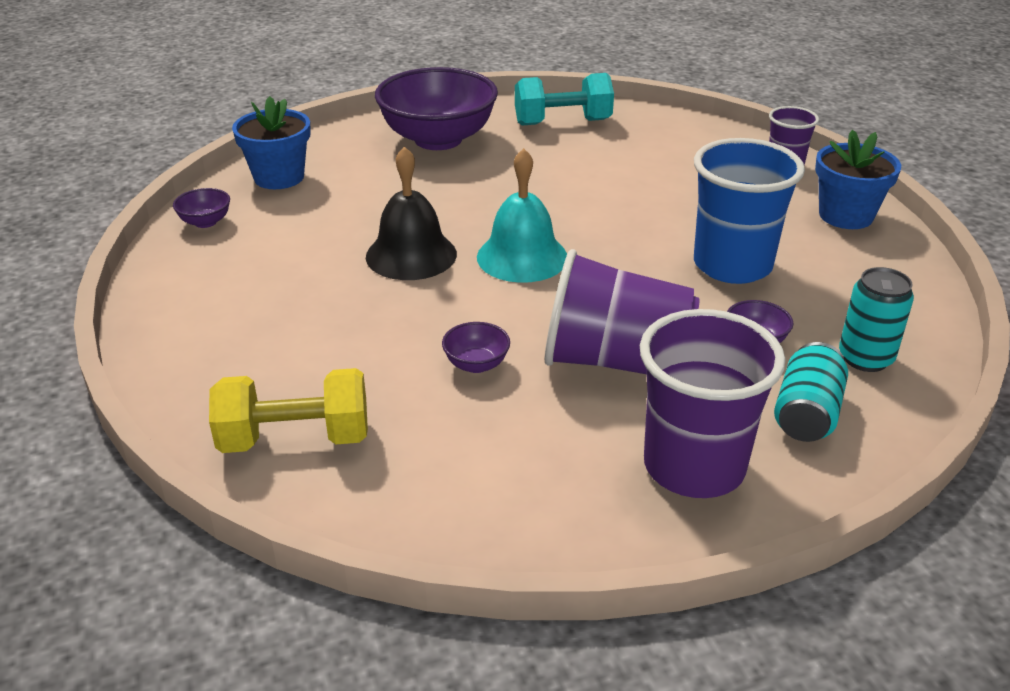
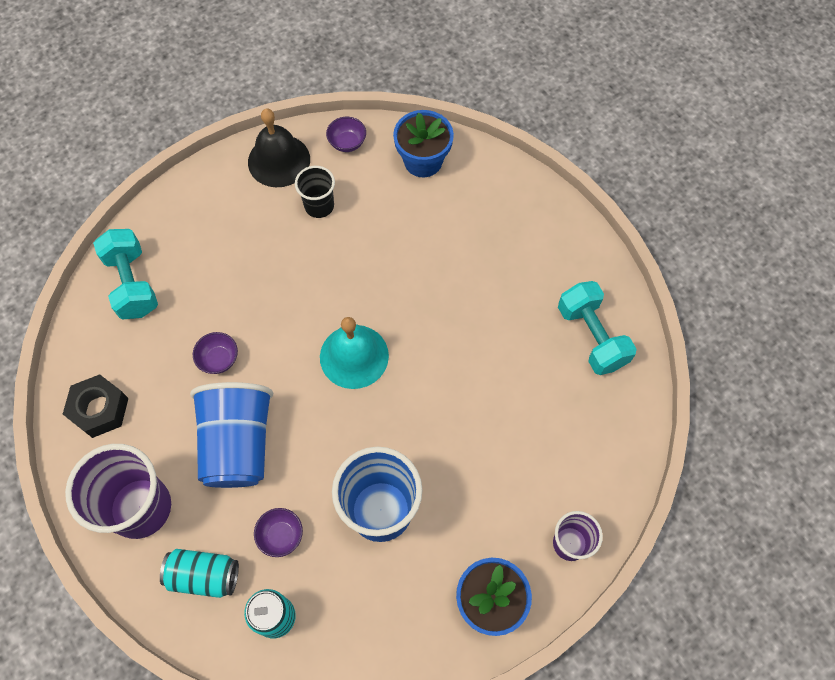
camera: 75 degrees right, 30 degrees up
yellow dumbbell [209,368,368,453] -> turquoise dumbbell [93,229,158,319]
black bell [366,146,457,280] -> black bell moved to [248,109,310,187]
purple bowl [375,67,498,150] -> none
purple cup [545,249,700,374] -> blue cup [190,382,274,488]
none -> black nut [63,374,128,438]
none -> black cup [295,166,335,218]

